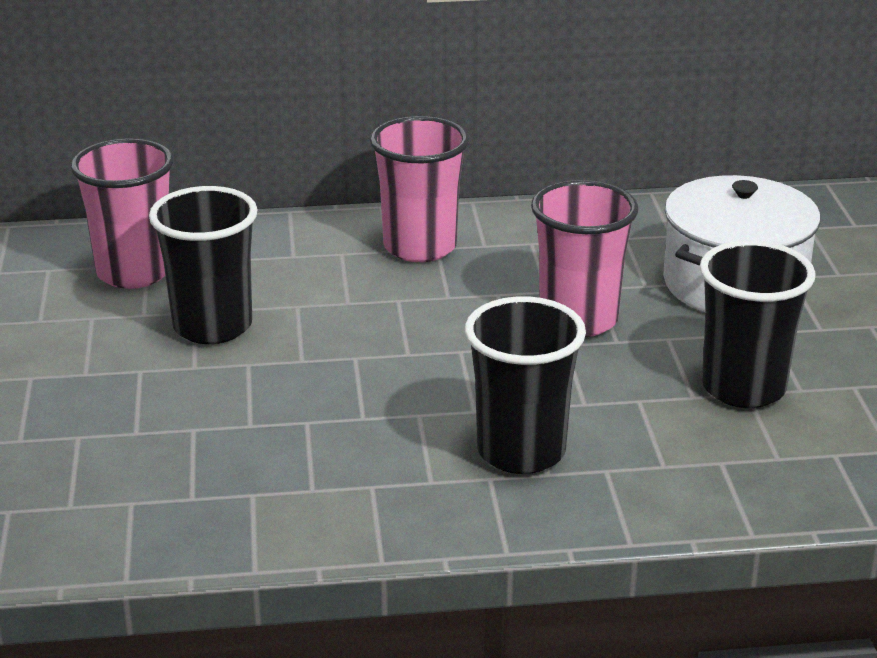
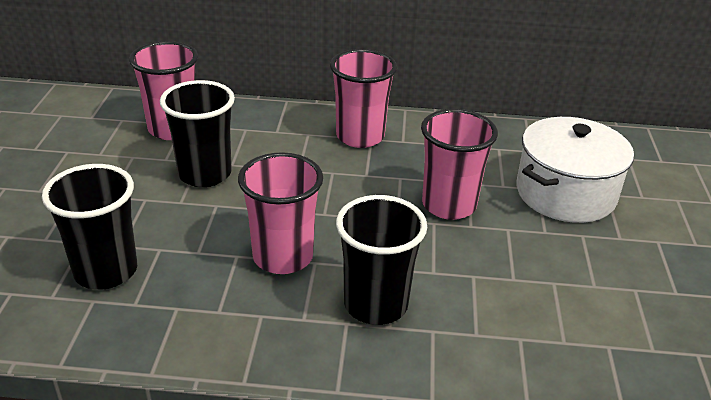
camera: 10 degrees right, 5 degrees up
black cup [700,240,816,408] -> black cup moved to [42,164,137,289]
none -> pink cup [238,152,323,274]

